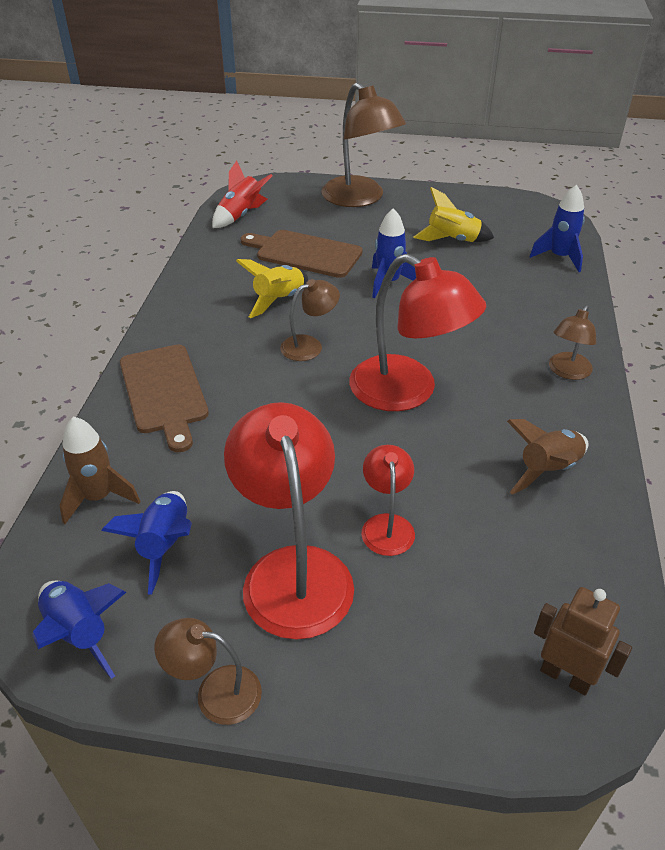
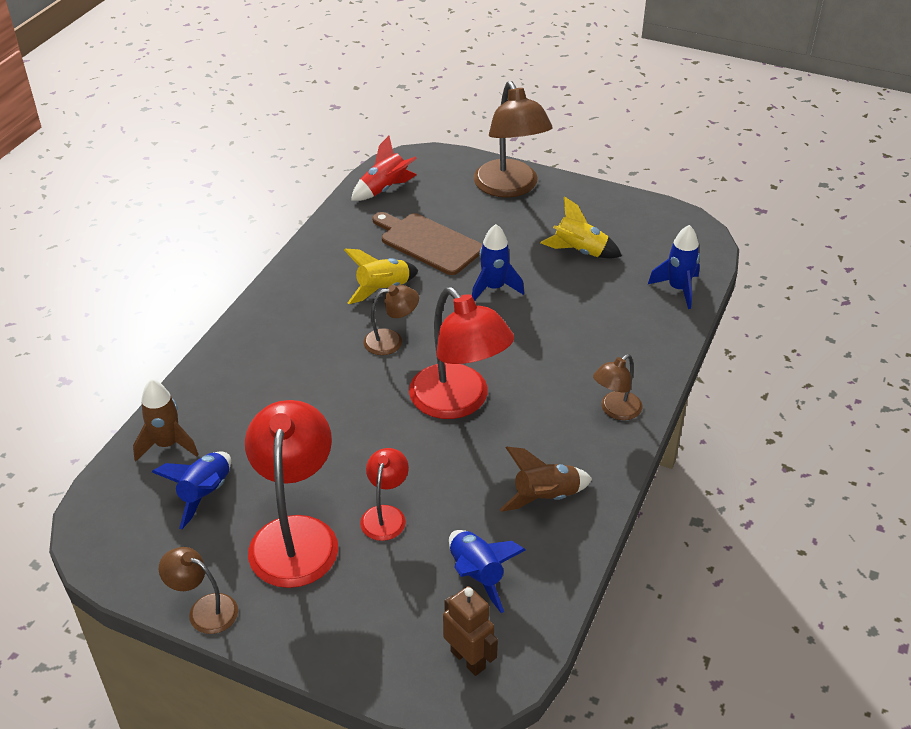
camera: 15 degrees right, 0 degrees up
blue rocket [32,581,126,679] -> blue rocket moved to [449,530,525,613]
brown cutting board [120,344,209,452] -> none

